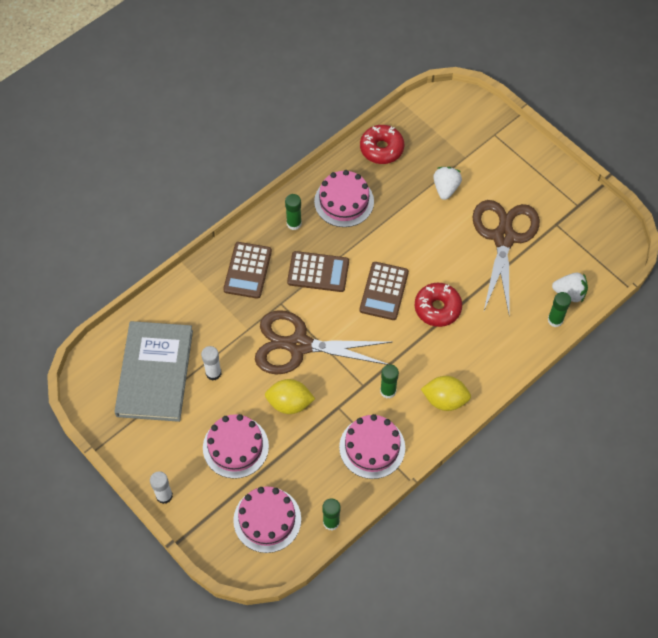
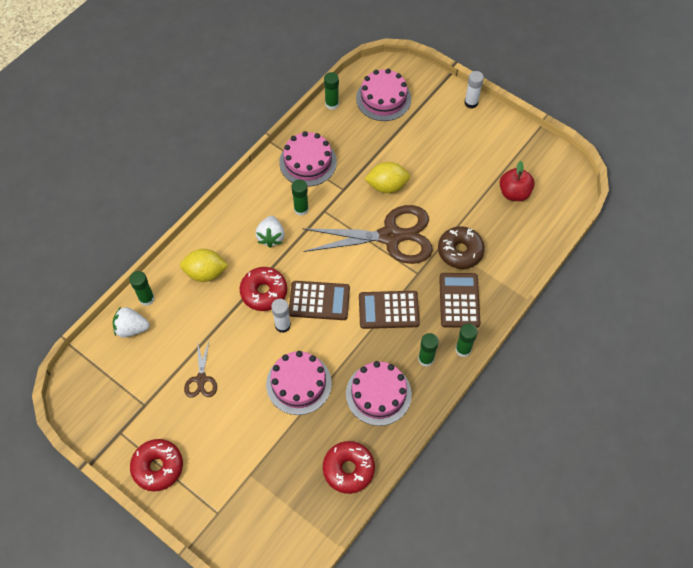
camera: 170 degrees right, 0 degrees up
grey book [114,321,193,422] -> red apple [499,161,535,201]
white glue stick [201,346,222,381] -> white glue stick moved to [271,299,291,333]
pink cake [203,414,269,479] -> pink cake moved to [266,351,332,415]
brown calculator [360,262,409,320] -> brown calculator turned 90 degrees clockwise [289,281,350,320]
yellow lemon [421,376,471,411] -> yellow lemon moved to [180,249,228,282]
white strawberry [433,167,462,200] -> white strawberry moved to [255,216,285,248]
brown scissors [472,200,540,313] -> brown scissors [184,340,217,398], size x0.45
none -> red donut [130,439,183,492]
none -> brown donut [438,226,485,269]
none -> green glue stick [455,323,478,357]

